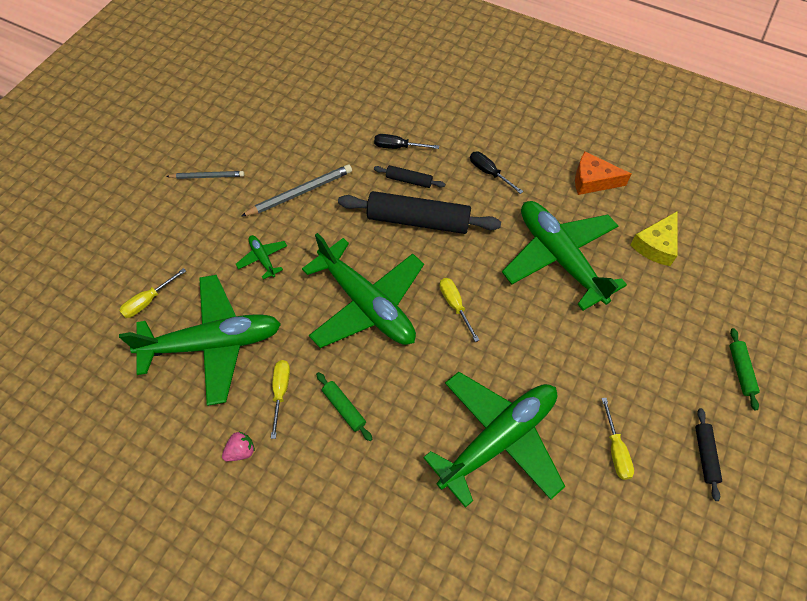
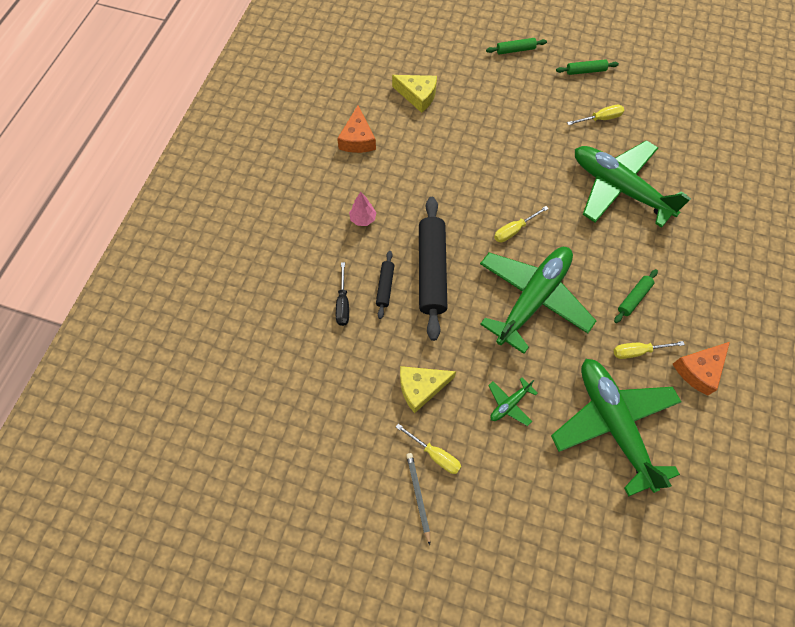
camera: 100 degrees left, 5 degrees up
yellow screwdriver [119,268,186,318] -> yellow screwdriver moved to [396,424,461,474]
pink strawberry [222,432,255,461] -> orange cheese [673,342,730,395]
grey pencil [241,165,352,217] -> yellow cheese [400,366,456,414]
black screwdriver [470,152,523,194] -> pink tree [349,191,376,226]
green plane [502,201,627,311] -> none
black rolling pin [695,408,722,501] -> green rolling pin [556,59,619,75]

